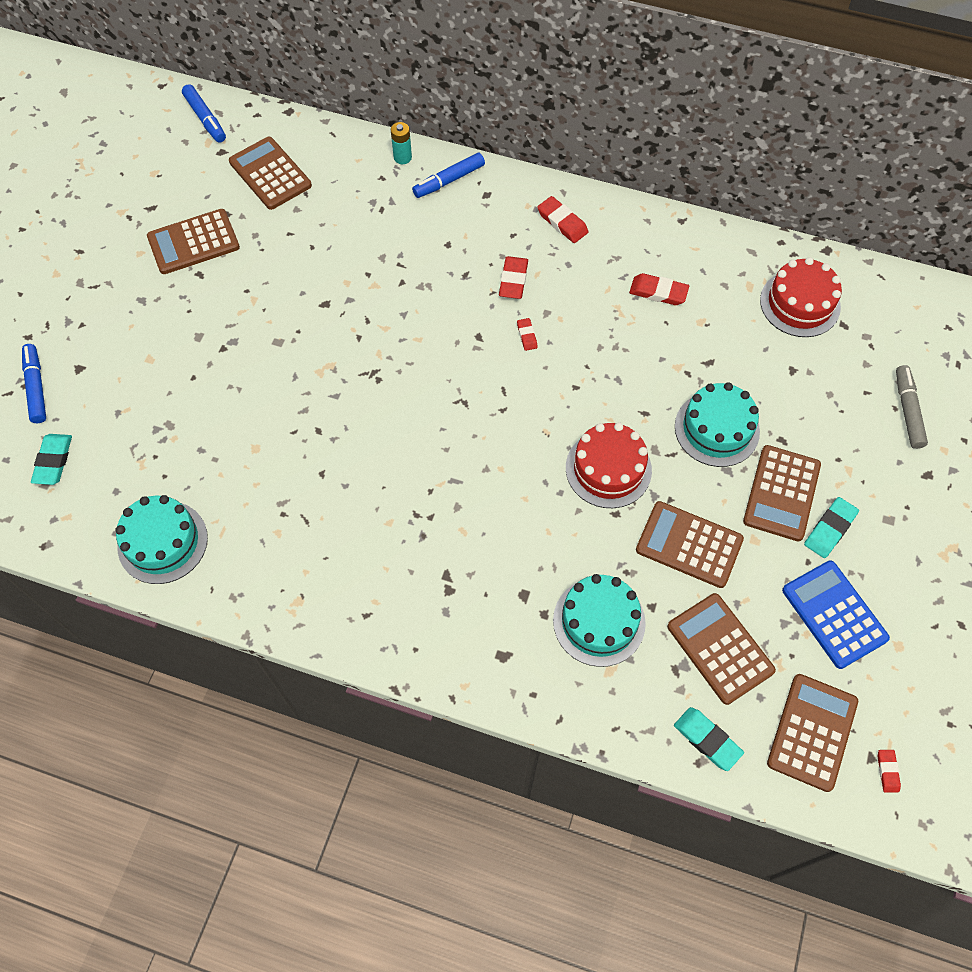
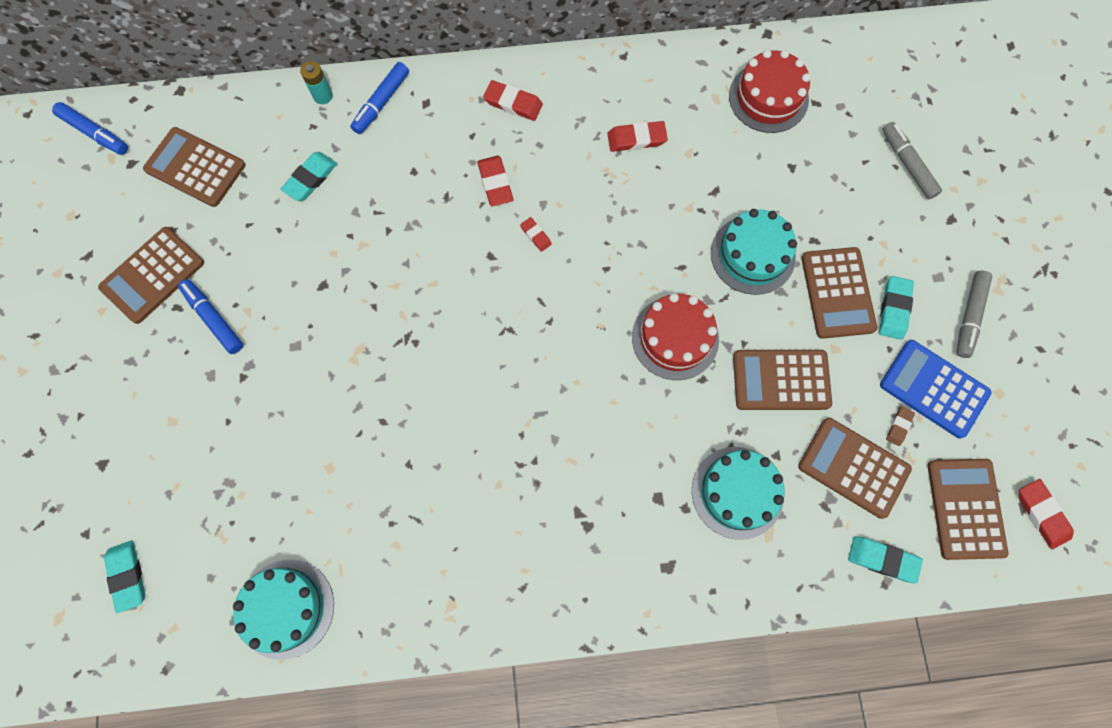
camera: 25 degrees left, 10 degrees up
blue marker [22,344,46,423] -> blue marker moved to [178,279,243,354]
red eraser [877,750,901,793] -> red eraser [1018,479,1074,549], size x1.69
none -> turquoise eraser [281,152,337,201]
none -> brown eraser [886,407,915,446]
none -> grey marker [957,271,992,358]

